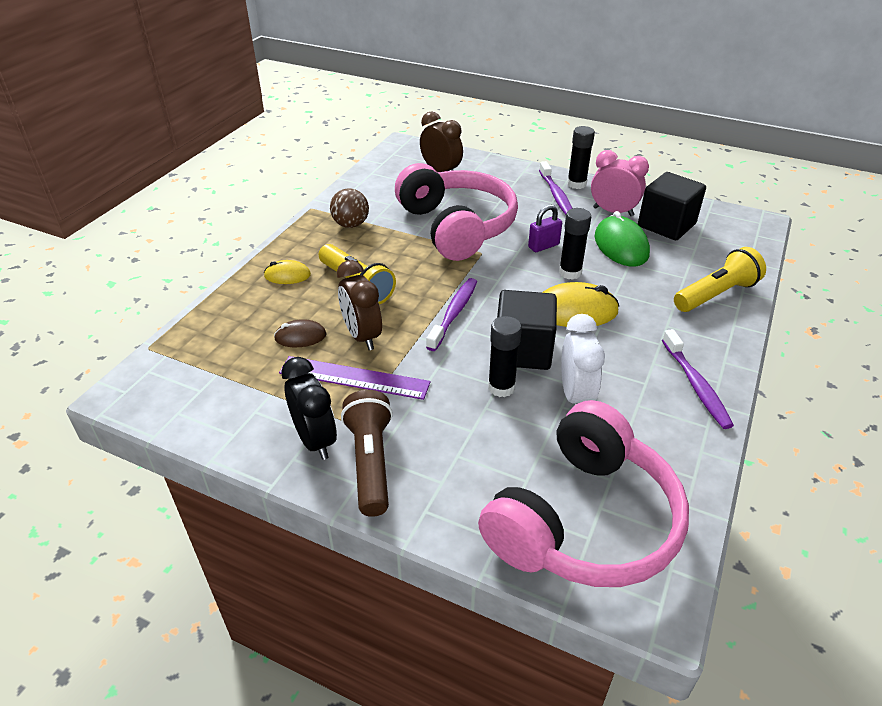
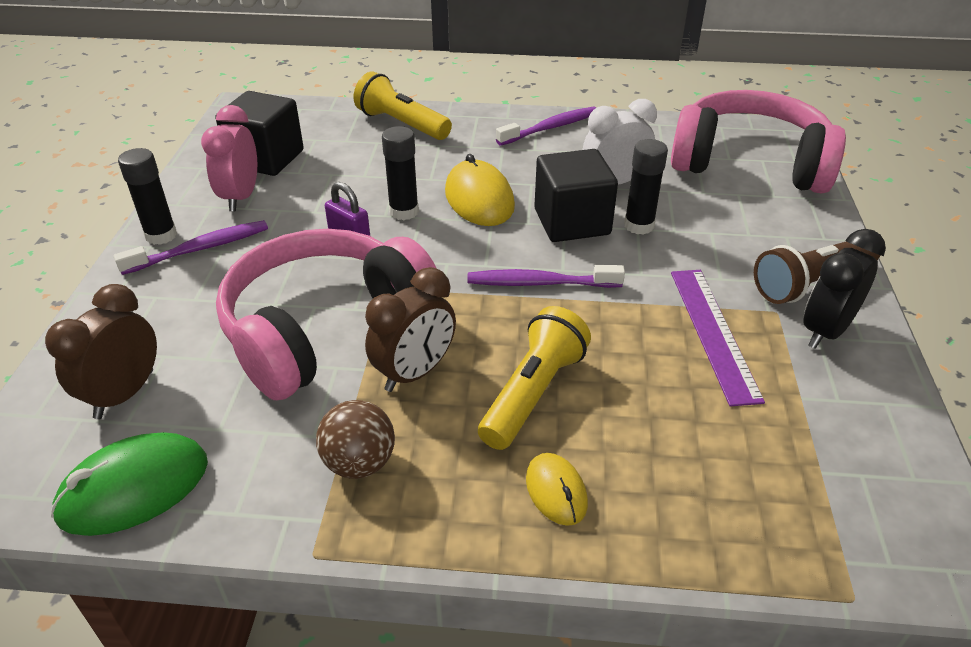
camera: 110 degrees left, 0 degrees up
brown mouse [274,319,327,347] -> none
brown clock [337,260,382,350] -> brown clock moved to [365,267,456,392]
green mouse [594,211,650,267] -> green mouse moved to [51,432,208,536]

